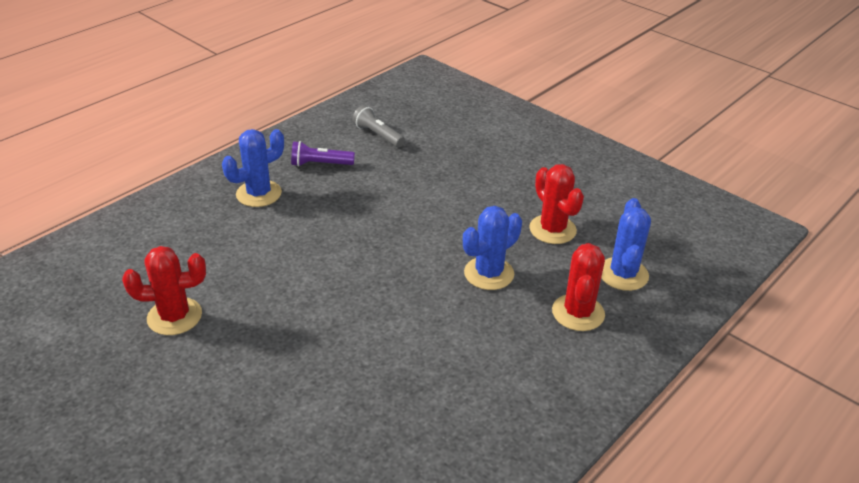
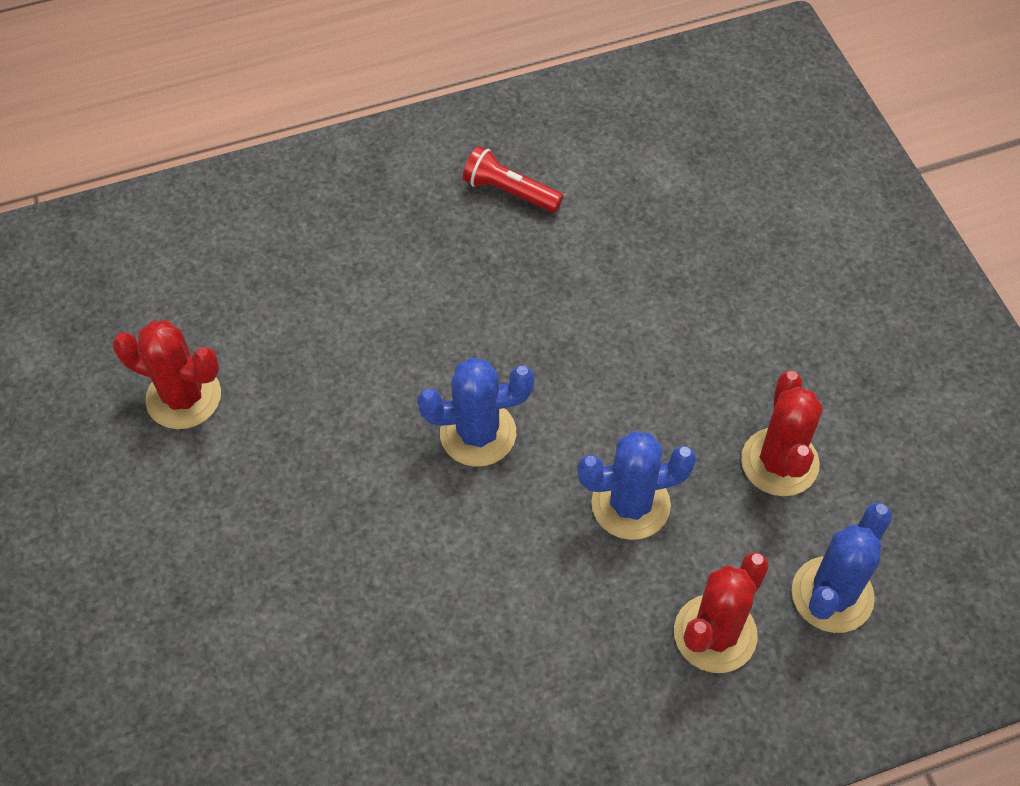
camera: 30 degrees right, 20 degrees up
blue cactus [222,129,284,207] -> blue cactus moved to [417,357,534,467]
purple flashlight [291,141,355,167] -> red flashlight [463,146,563,213]
grey flashlight [352,105,405,147] -> none

